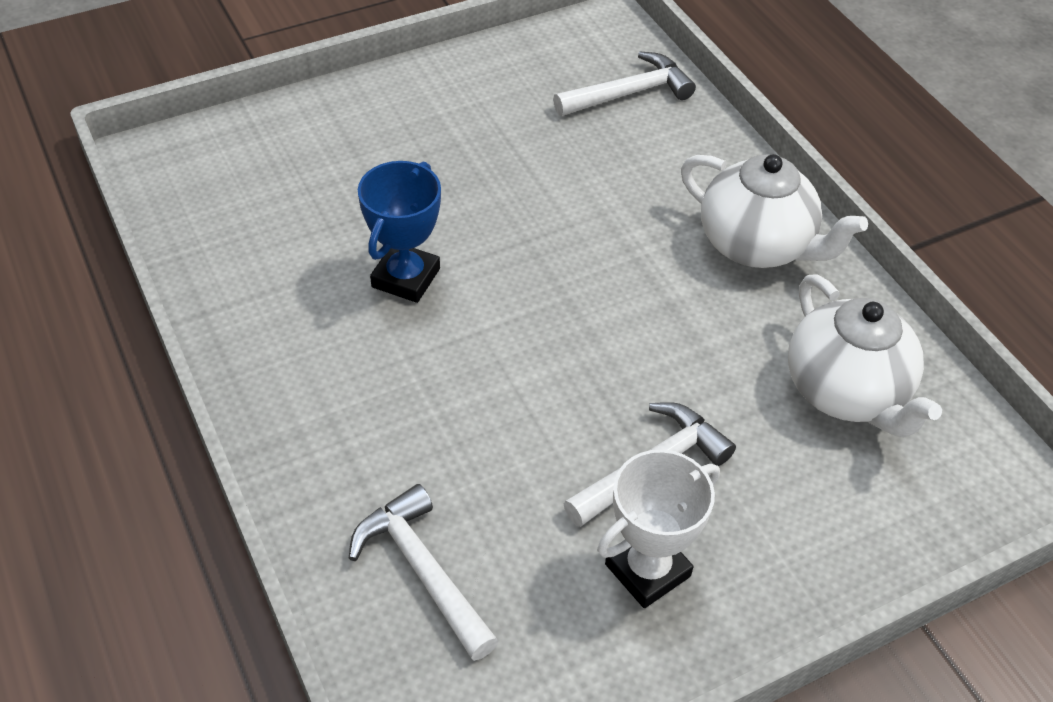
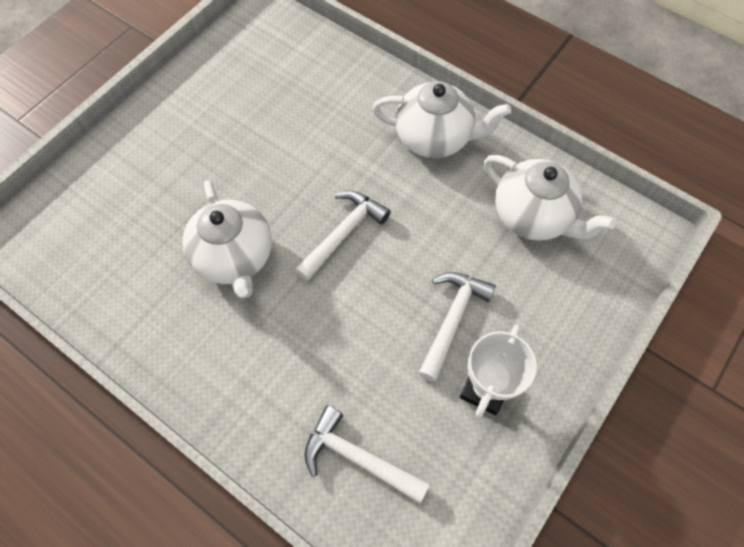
camera: 25 degrees left, 15 degrees up
blue trophy [358,161,441,303] -> white teapot [183,180,272,299]
white hammer [553,52,696,116] -> white hammer moved to [295,191,391,281]

